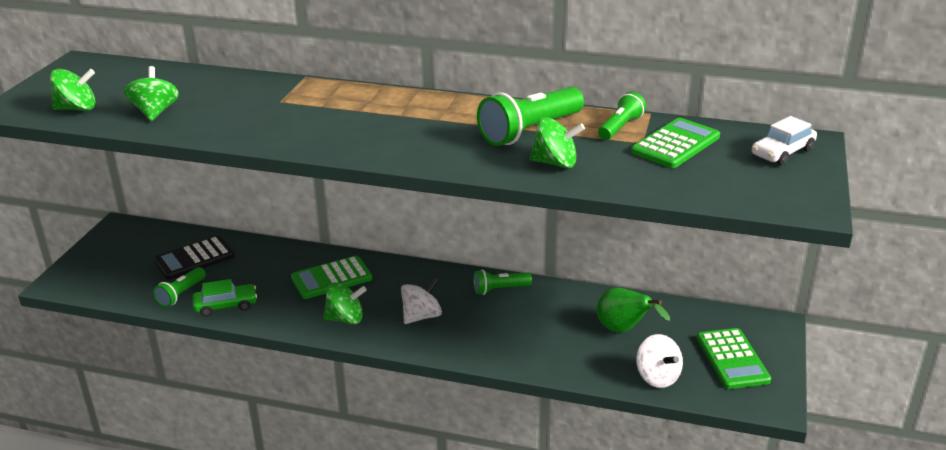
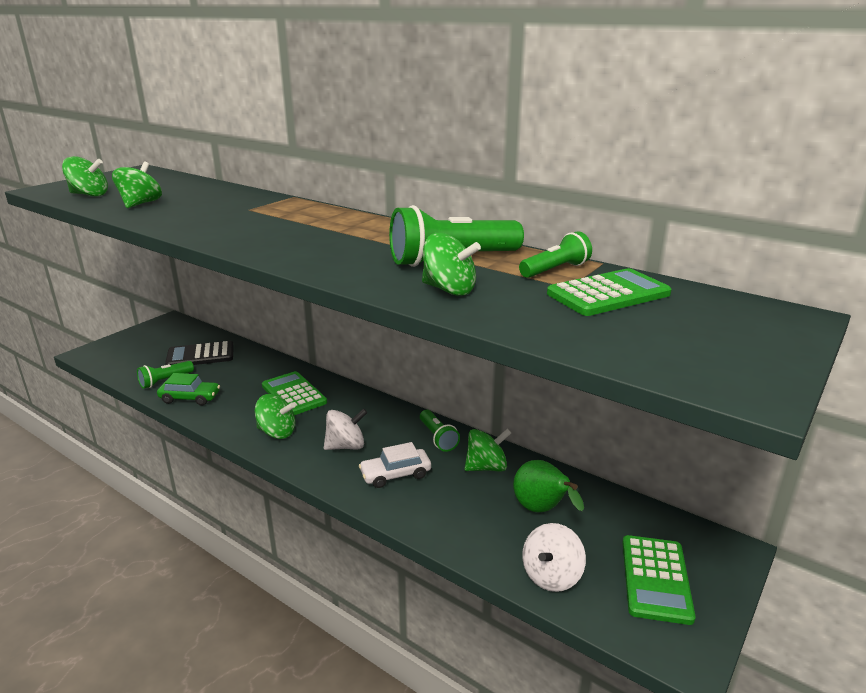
camera: 20 degrees right, 5 degrees down
green calculator [291,256,372,299] -> green calculator turned 60 degrees clockwise [262,371,327,415]
green flashlight [473,269,532,295] -> green flashlight turned 120 degrees counterclockwise [420,410,460,452]
white spinning top [636,334,683,388] -> white spinning top turned 45 degrees clockwise [522,523,586,592]
white car [752,116,817,165] -> white car moved to [359,442,431,488]
none -> green spinning top [465,428,511,471]

